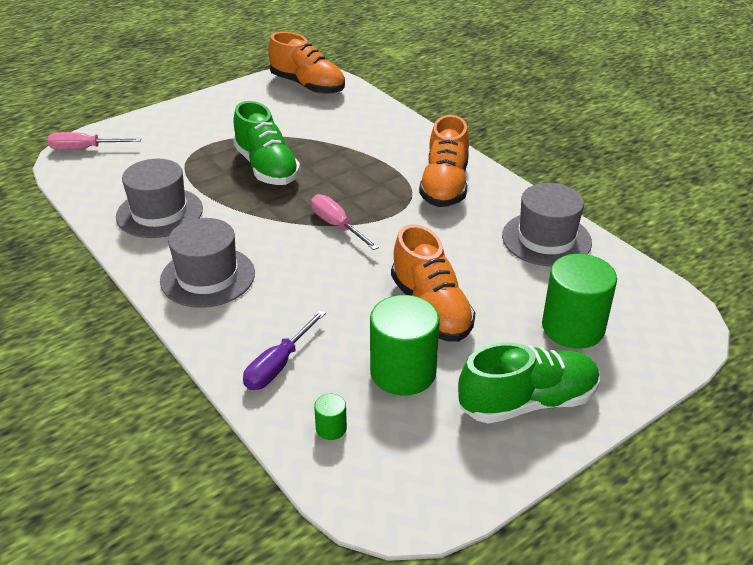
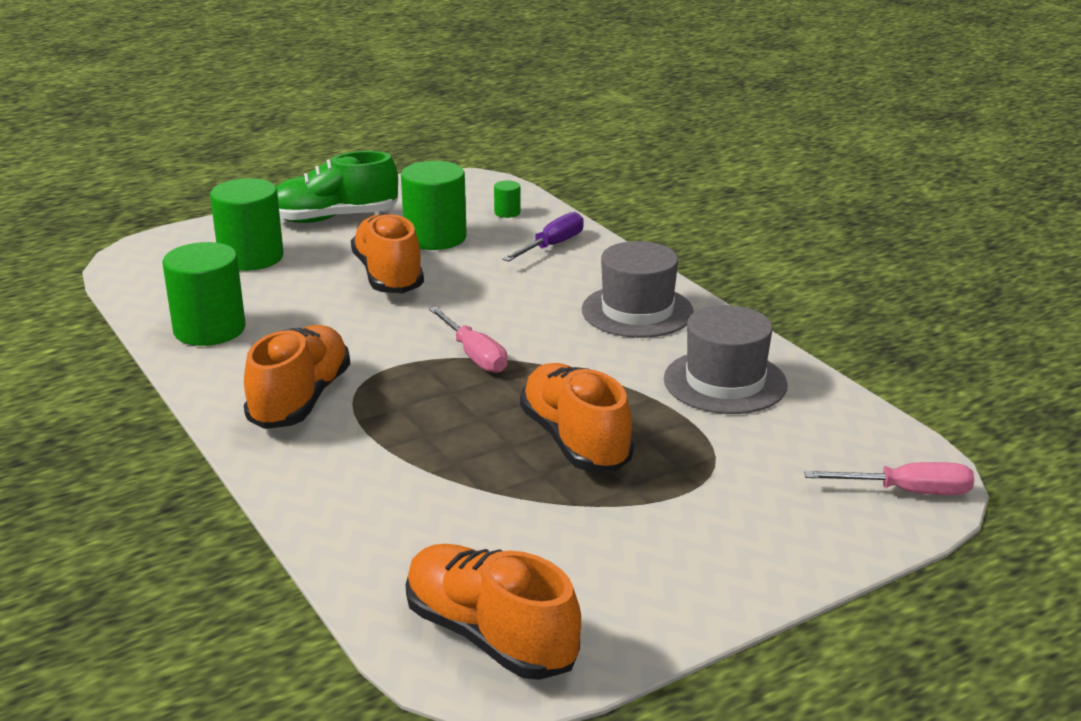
camera: 175 degrees left, 10 degrees down
green shoe [233,101,300,185] -> orange shoe [520,363,634,472]
grey hat [502,183,592,267] -> green cylinder [162,242,246,346]

